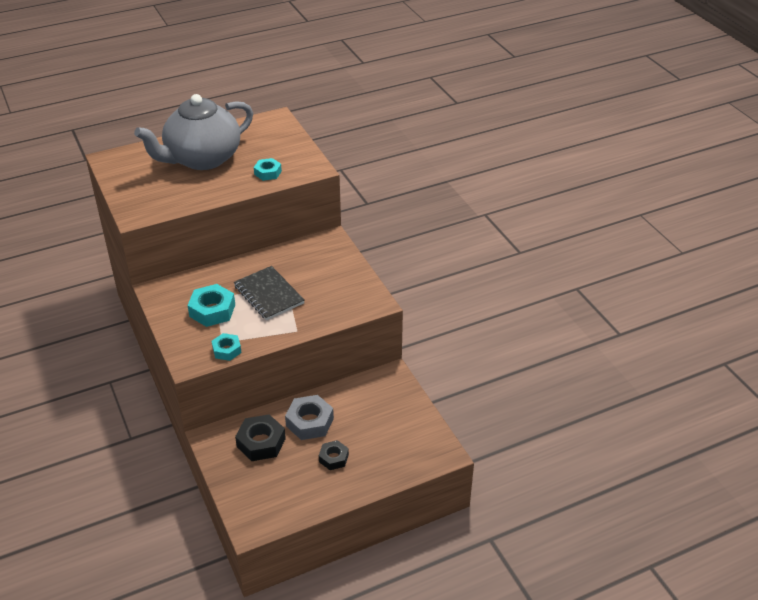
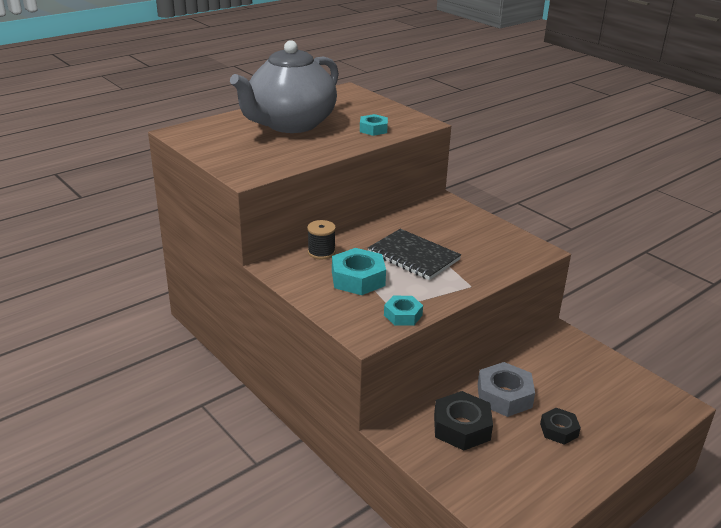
camera: 15 degrees left, 10 degrees down
none -> black spool [307,220,336,259]

